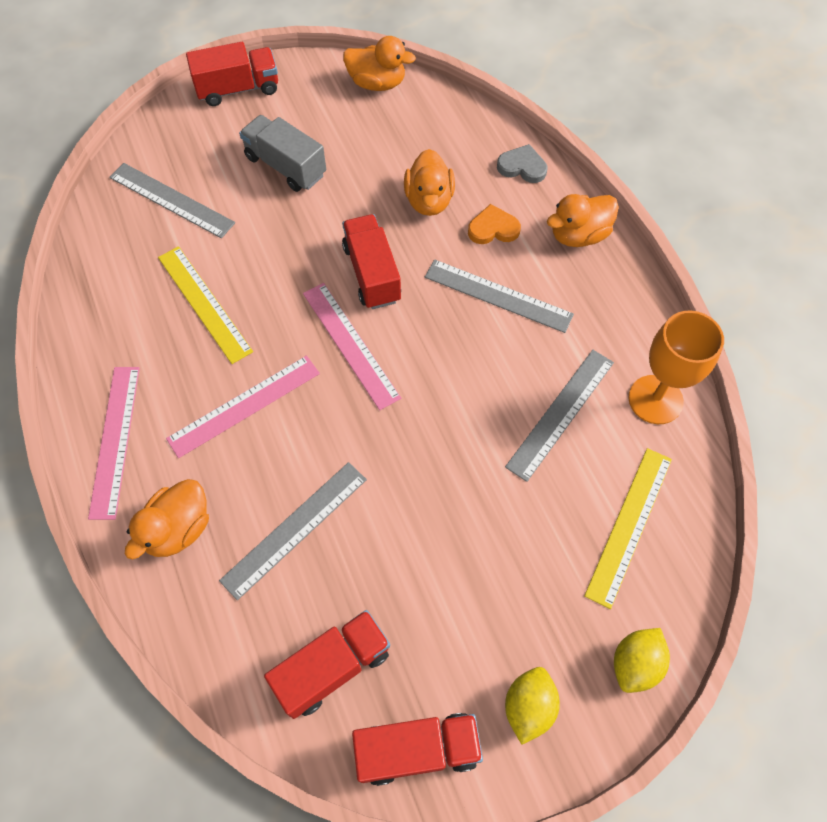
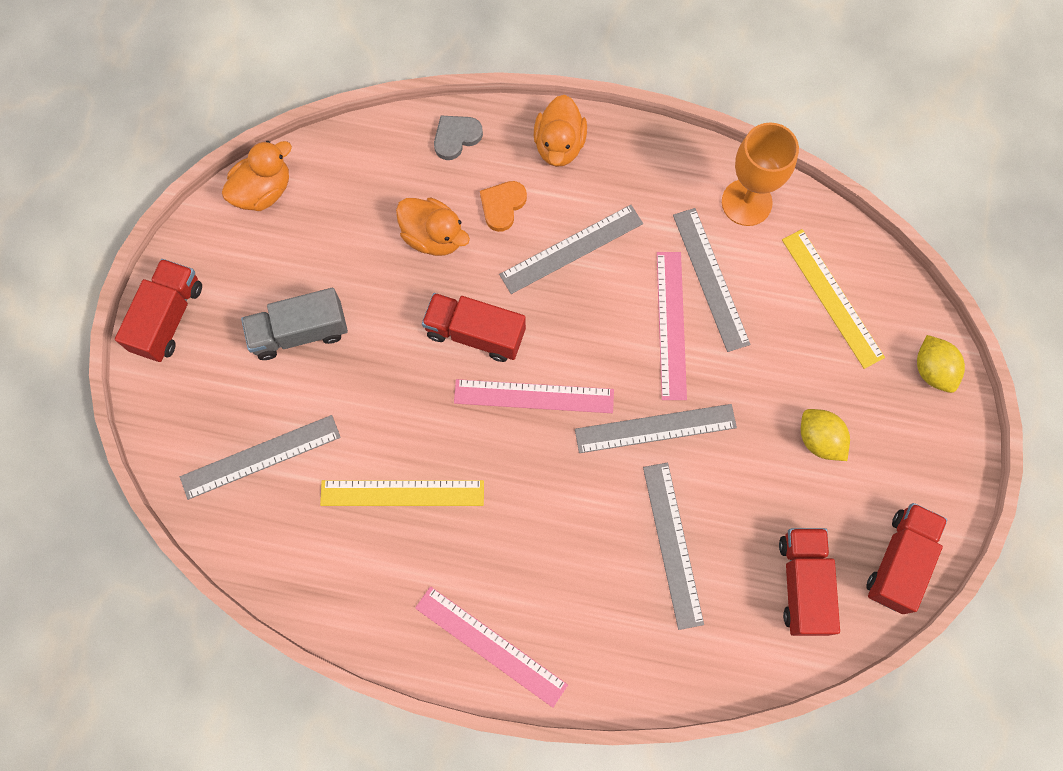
camera: 55 degrees left, 10 degrees up
orange duck [125,479,209,559] -> none
pink ruler [166,355,320,458] -> pink ruler moved to [657,252,687,400]
yellow lemon [505,667,560,745] -> yellow lemon moved to [801,409,850,461]
none -> grey ruler [575,404,737,453]

